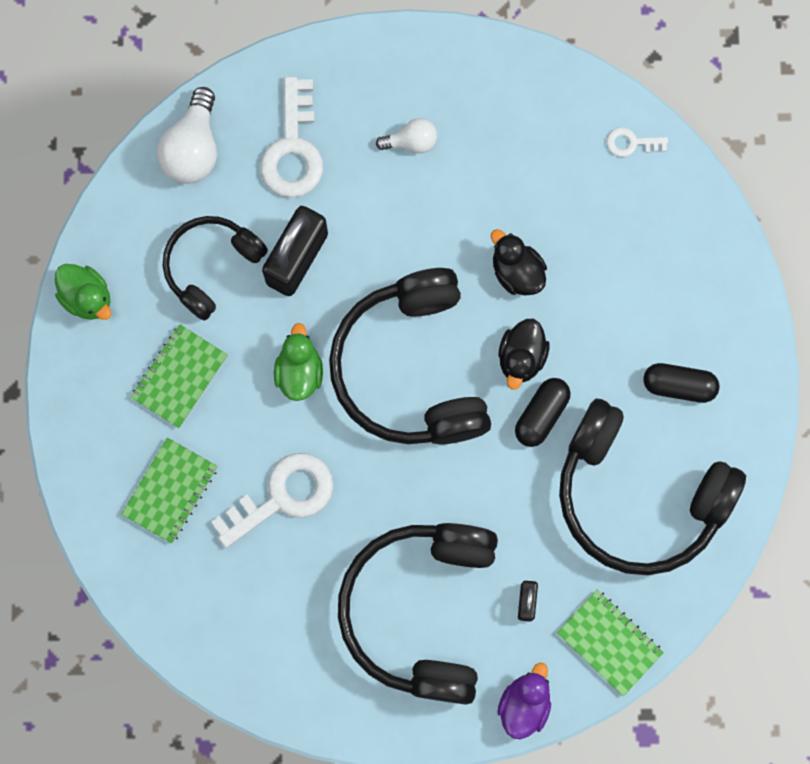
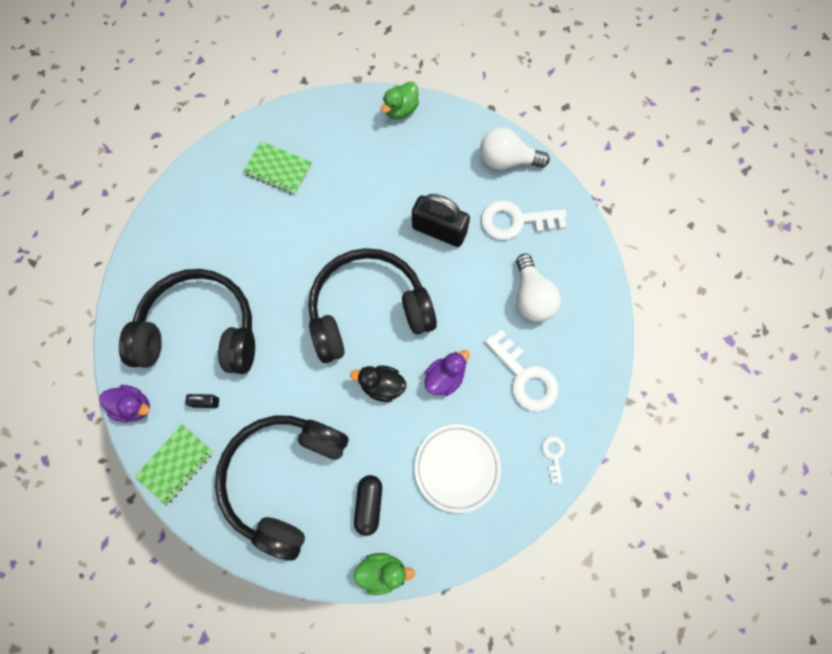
camera: 85 degrees right, 5 degrees down
green notebook [131,324,228,428] -> none
black headphones [162,216,268,321] -> none
white key [212,453,333,548] -> white key moved to [485,329,559,412]
green duck [274,323,323,401] -> green duck moved to [353,553,415,595]
white light bulb [376,118,437,153] -> white light bulb [516,254,561,322], size x1.71
black duck [491,229,547,295] -> purple duck [424,350,470,396]
black capsule [515,378,571,447] -> none
none -> white plate [415,424,501,513]

